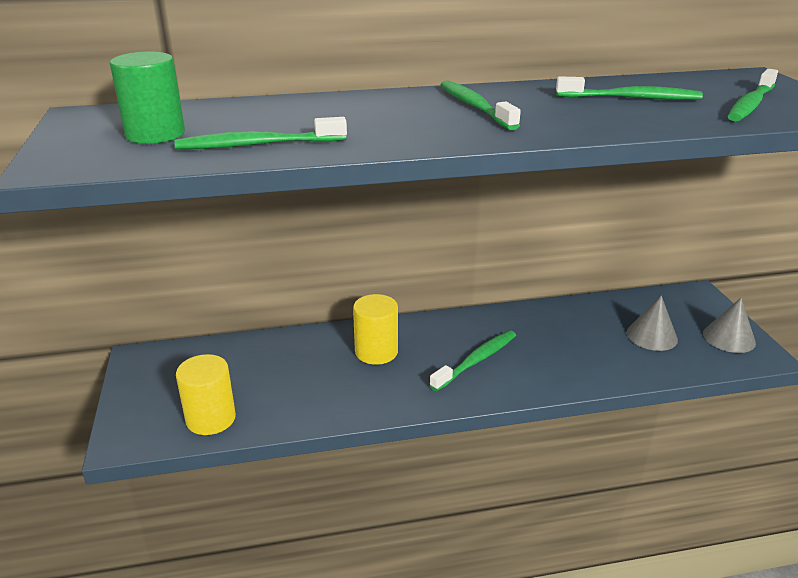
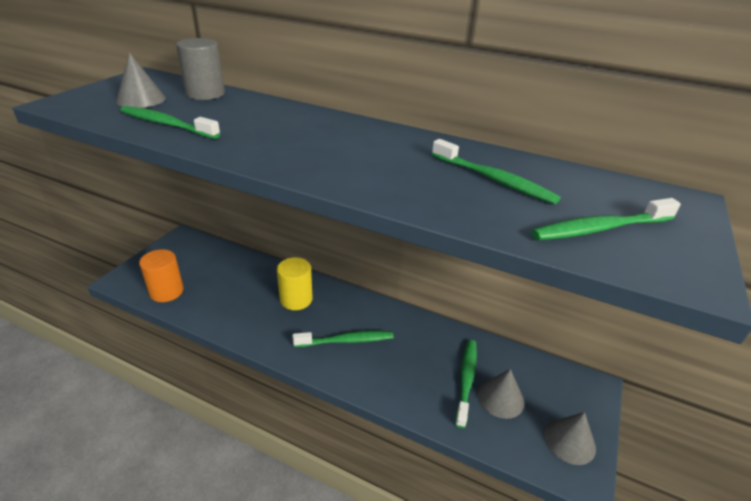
camera: 35 degrees right, 5 degrees up
green cylinder [110,52,185,144] -> grey cone [116,53,166,108]
yellow cylinder [176,354,236,435] -> orange cylinder [139,249,184,302]
green toothbrush [441,81,521,130] -> green toothbrush moved to [455,340,477,428]
none -> grey cylinder [176,38,225,100]

